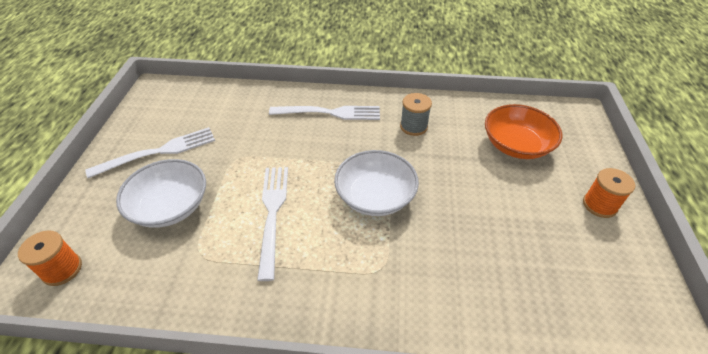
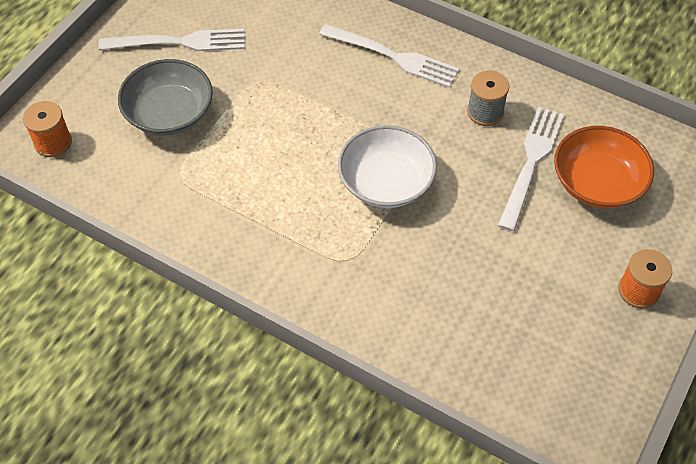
camera: 25 degrees right, 10 degrees up
white bowl [116,159,206,228] -> grey bowl [118,59,213,136]
white fork [257,167,288,281] -> white fork moved to [498,106,564,232]

